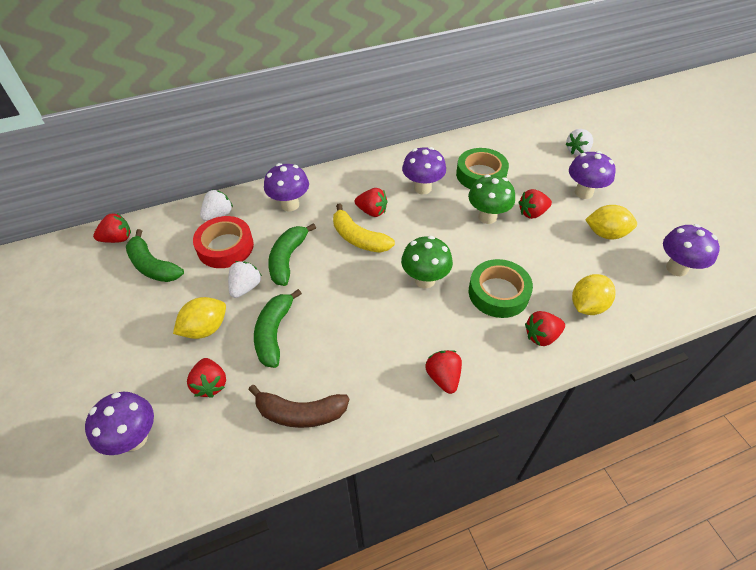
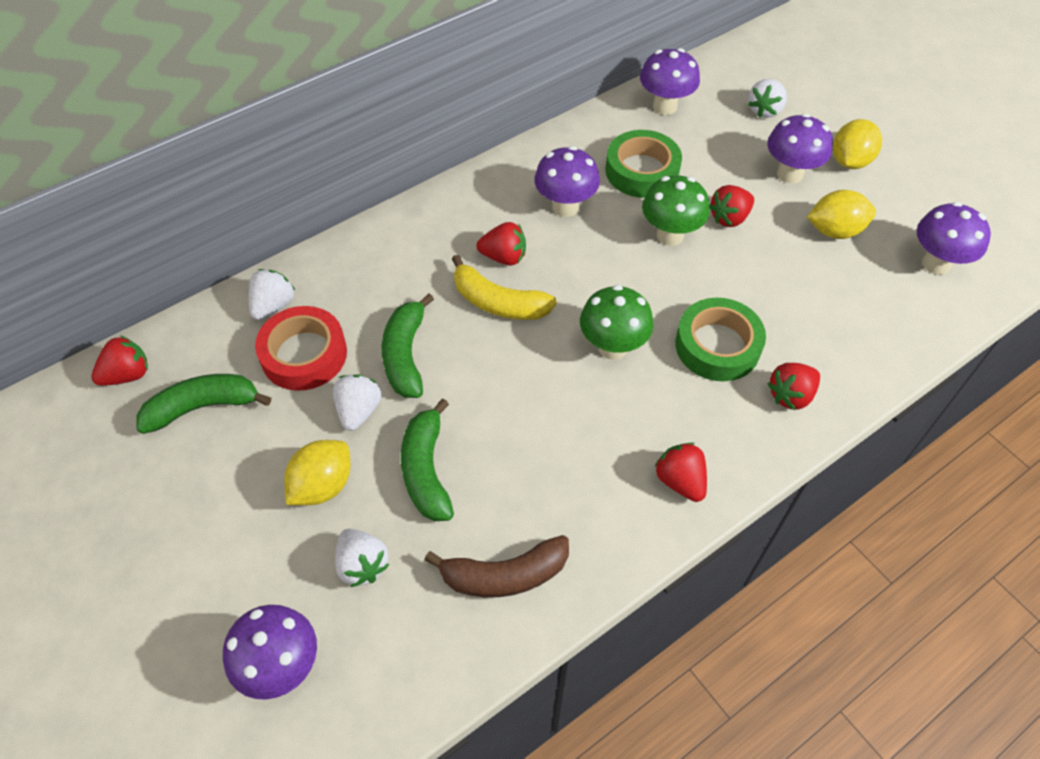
camera: 15 degrees left, 5 degrees up
green banana [126,229,184,282] -> green banana turned 135 degrees clockwise [136,374,271,434]
red strawberry [187,358,226,398] -> white strawberry [335,529,390,587]
purple mushroom [264,163,309,211] -> purple mushroom moved to [640,48,700,115]
yellow lemon [572,274,616,315] -> yellow lemon moved to [833,119,882,169]

